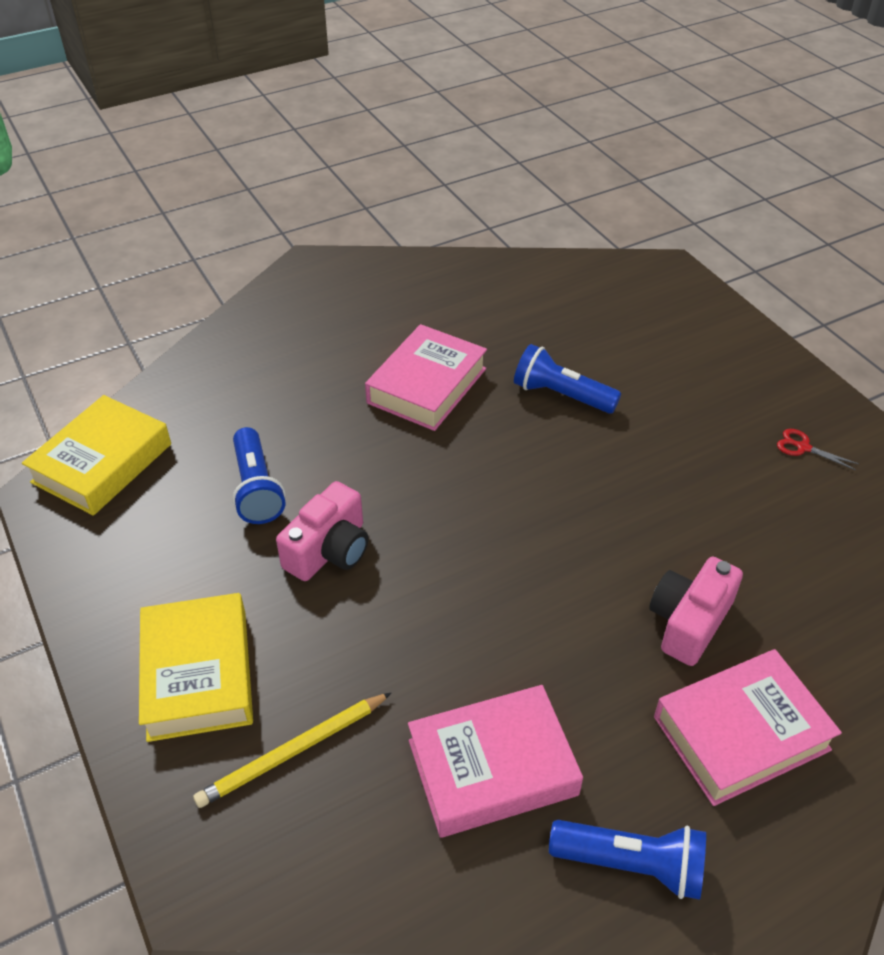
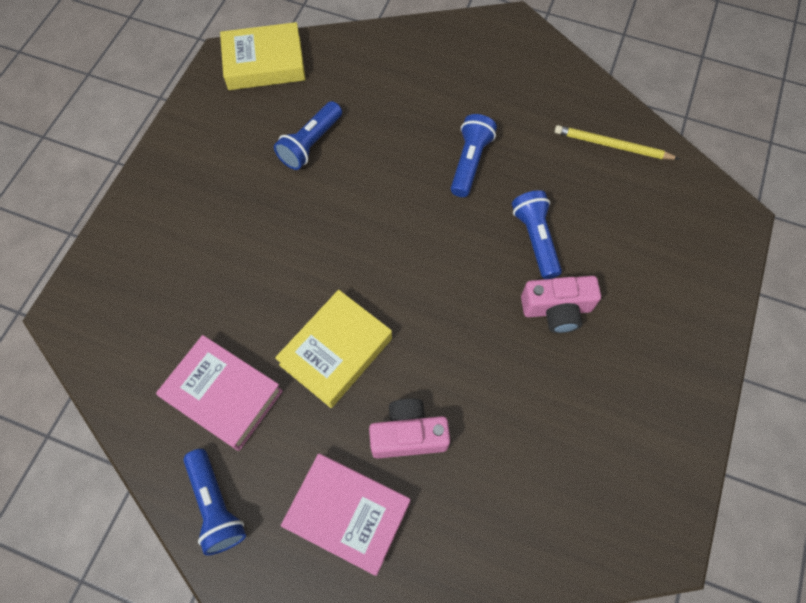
camera: 50 degrees right, 20 degrees up
yellow book [139,593,253,742] -> yellow book moved to [275,290,392,408]
yellow pencil [193,693,391,808] -> yellow pencil moved to [554,125,679,160]
pink camera [276,481,368,581] -> pink camera moved to [521,276,601,333]
pink book [365,324,487,431] -> blue flashlight [451,114,497,197]
red scissors [777,429,859,470] -> none

